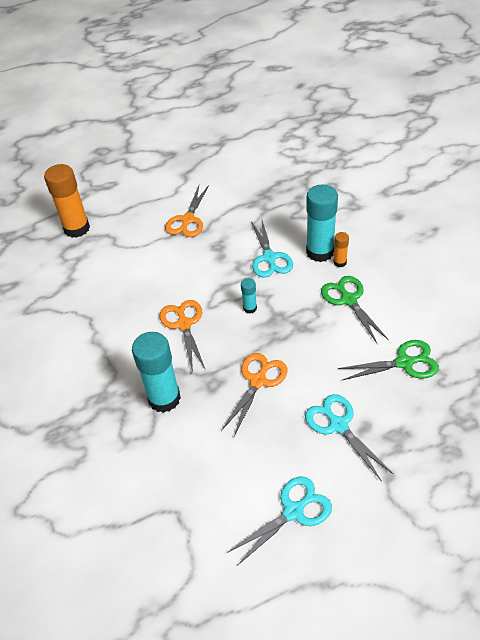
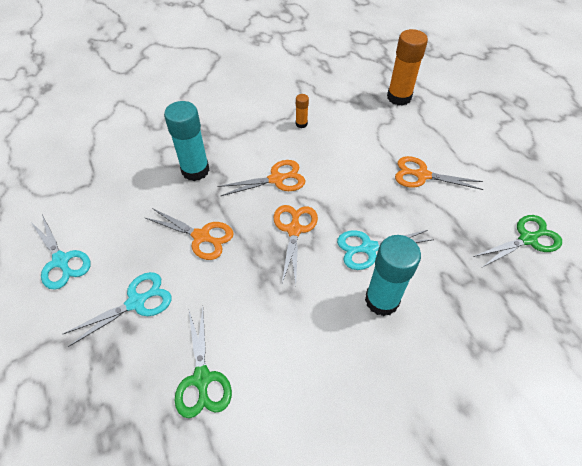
camera: 85 degrees right, 5 degrees up
turquoise glue stick [241,278,257,314] -> orange scissors [274,205,318,284]
green scissors [321,276,389,343] -> green scissors moved to [473,215,562,268]
orange glue stick [333,232,349,267] -> orange glue stick moved to [296,94,309,128]

